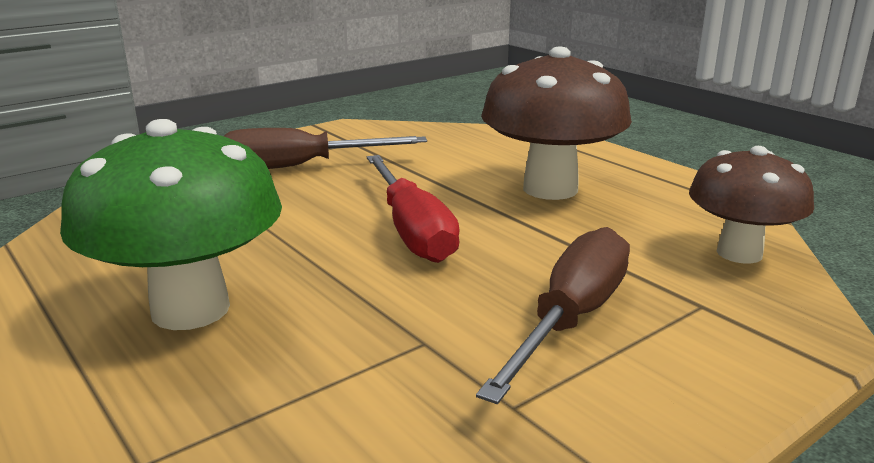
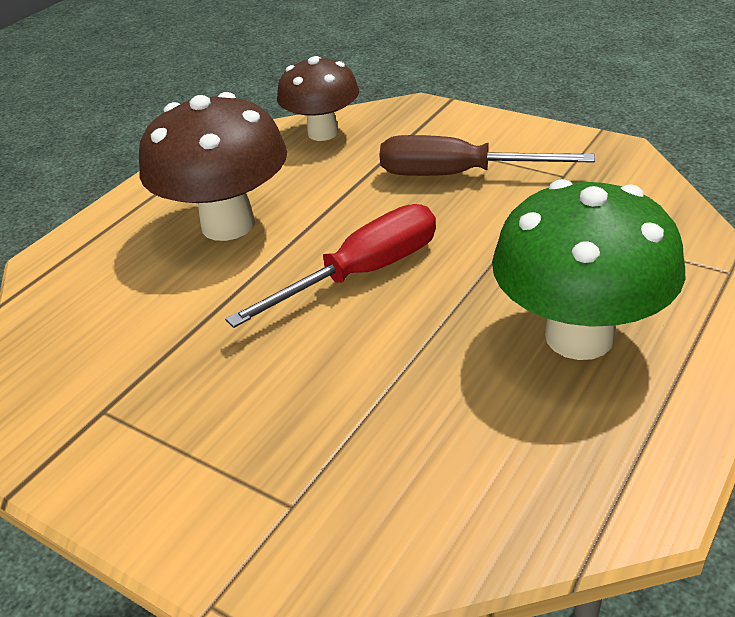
camera: 105 degrees left, 15 degrees up
brown screwdriver [224,128,427,169] -> none

